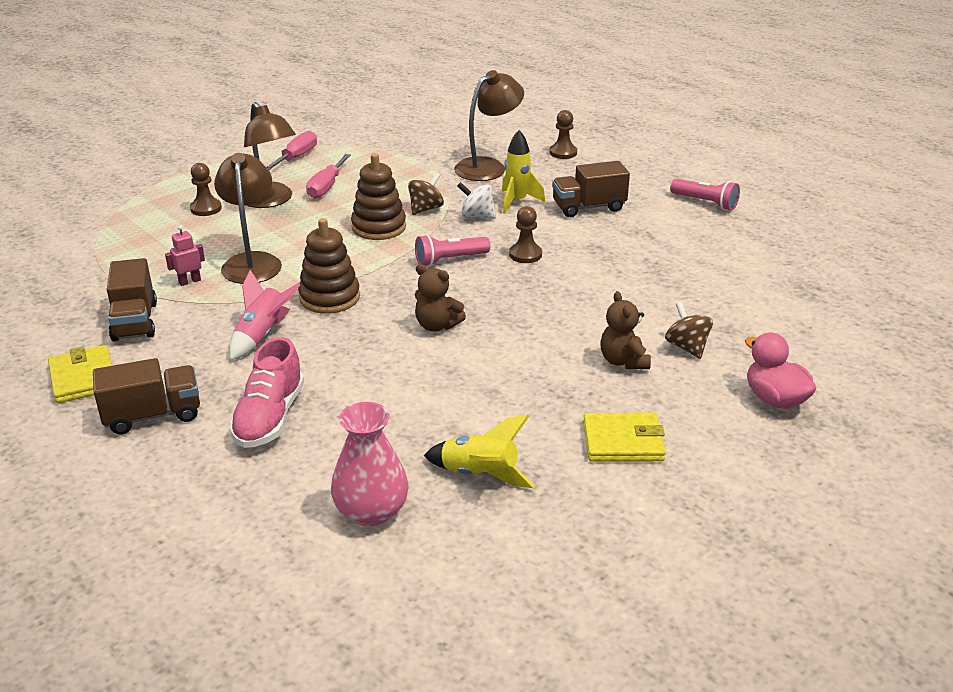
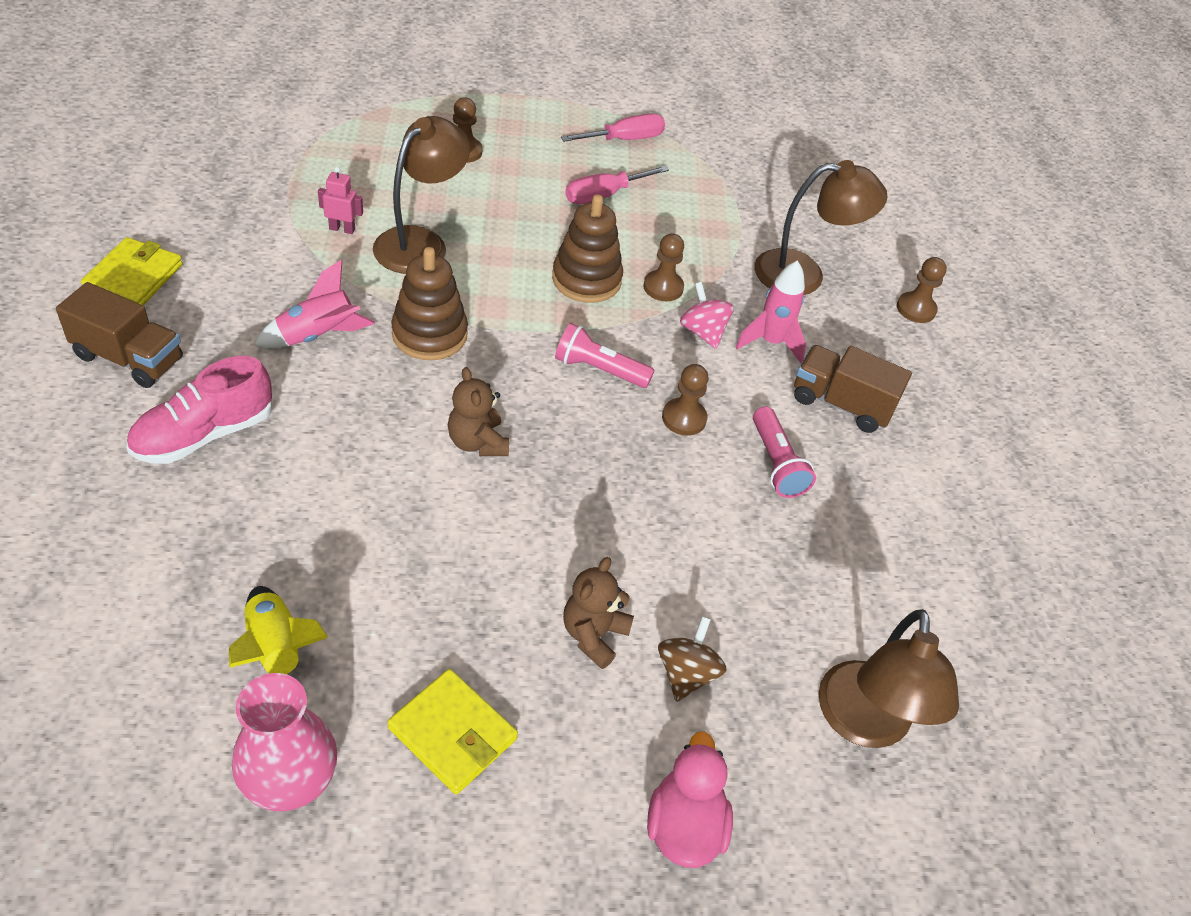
camera: 35 degrees right, 15 degrees up
brown truck [107,258,157,342] -> none
brown lamp [244,102,296,208] -> brown lamp moved to [818,609,959,748]
pink vase [331,402,409,526] -> pink vase moved to [232,673,337,811]
brown spinning top [408,173,444,215] -> brown pawn [643,233,684,301]
white spinning top [457,182,496,219] -> pink spinning top [680,282,734,349]
yellow rocket [502,130,545,214] -> pink rocket [736,260,806,363]
pink flashlight [670,179,740,210] -> pink flashlight moved to [753,407,816,498]

